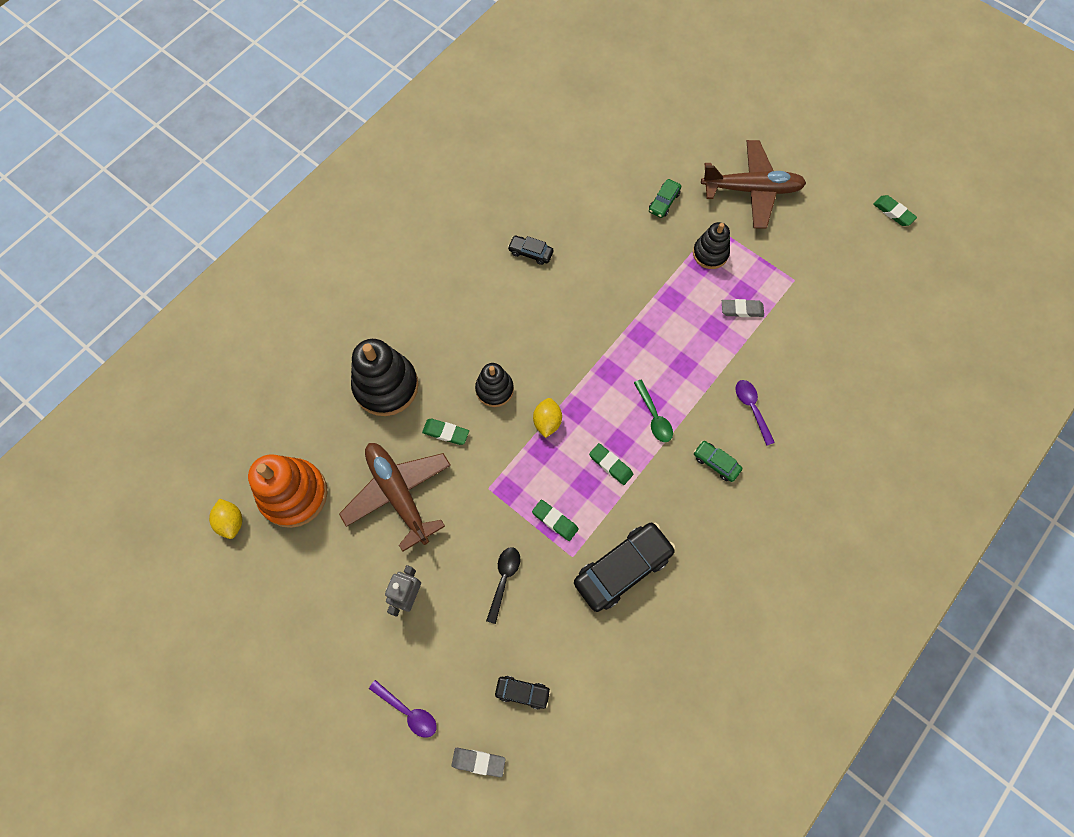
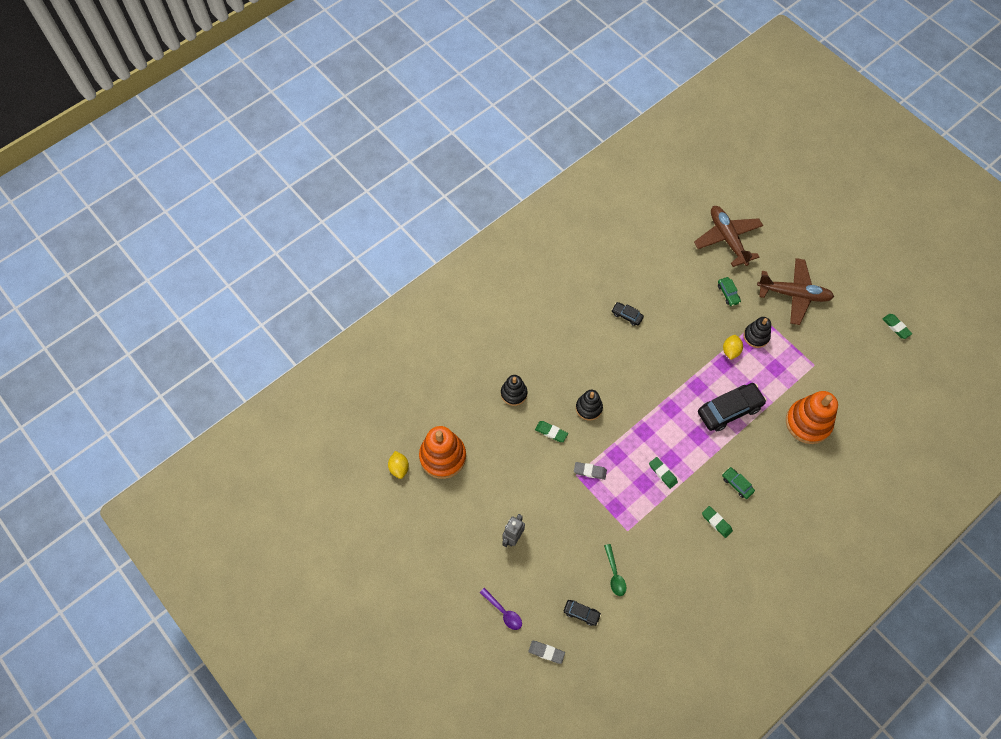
camera: 10 degrees right, 5 degrees down
brown plane [339,443,451,552] -> brown plane moved to [694,206,763,267]
black stacking toy [351,339,419,416] -> black stacking toy [501,375,527,406], size x0.59
black spoon [486,547,520,624] -> none
green eraser [532,500,579,541] -> green eraser moved to [702,506,733,538]
yellow lemon [533,398,562,438] -> yellow lemon moved to [723,335,743,360]
black car [574,522,676,612] -> black car moved to [698,383,767,431]
green spoon [634,379,673,442] -> green spoon moved to [604,544,626,596]
green car [649,179,681,218] -> green car turned 60 degrees counterclockwise [718,277,741,306]
grey eraser [722,299,764,317] -> grey eraser moved to [574,462,607,480]
purple spoon [735,380,775,446] -> none
none -> orange stacking toy [786,391,838,444]

